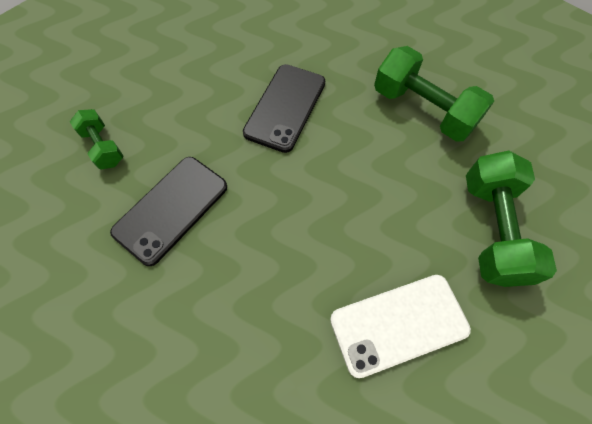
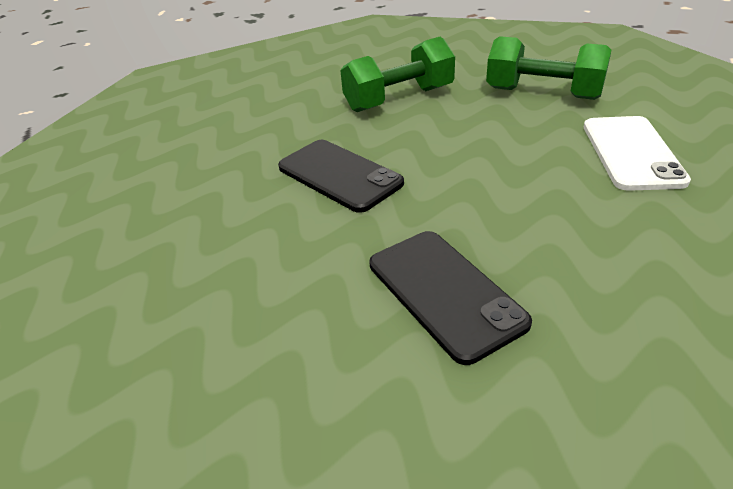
camera: 65 degrees left, 25 degrees down
green dumbbell [70,109,123,169] -> none

